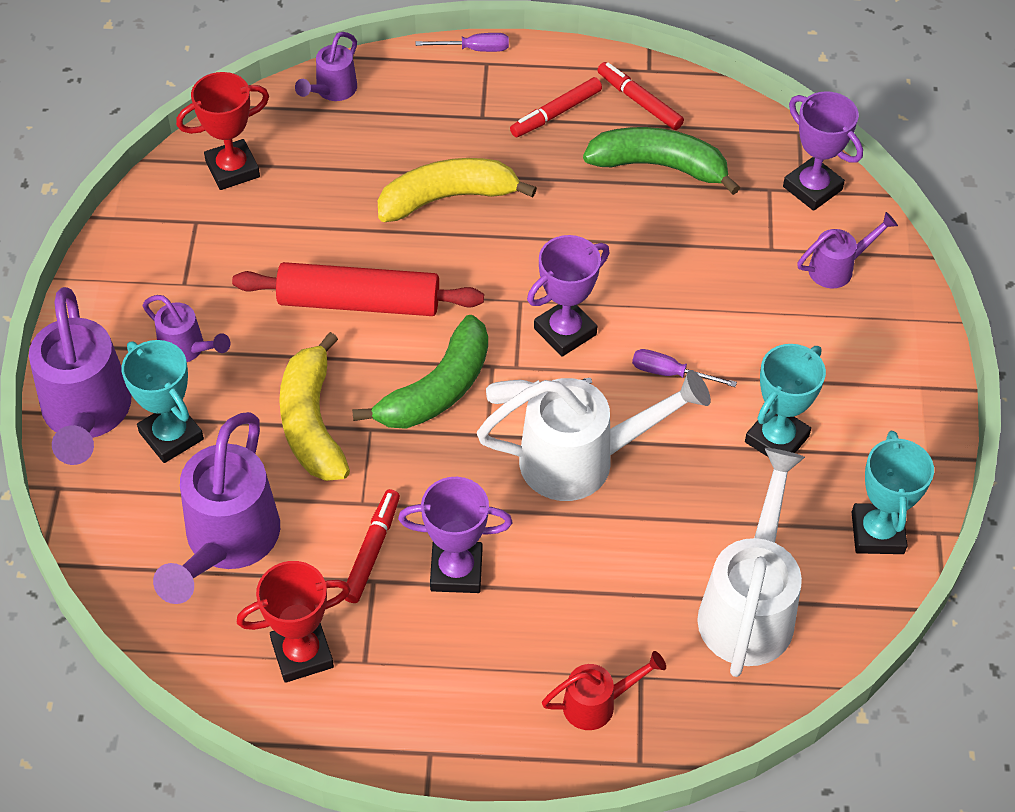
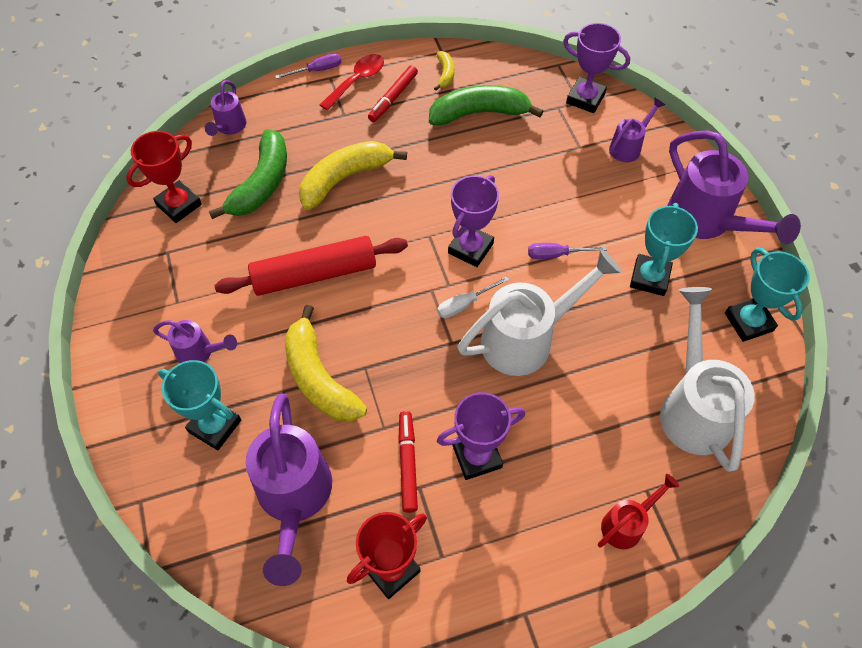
camera: 20 degrees left, 5 degrees up
purple watering can [29,287,131,465] -> purple watering can moved to [667,130,801,244]
green banana [352,315,488,429] -> green banana moved to [209,129,287,219]
red marker [597,62,684,130] -> yellow banana [434,51,454,91]
none -> red spoon [320,54,384,111]

